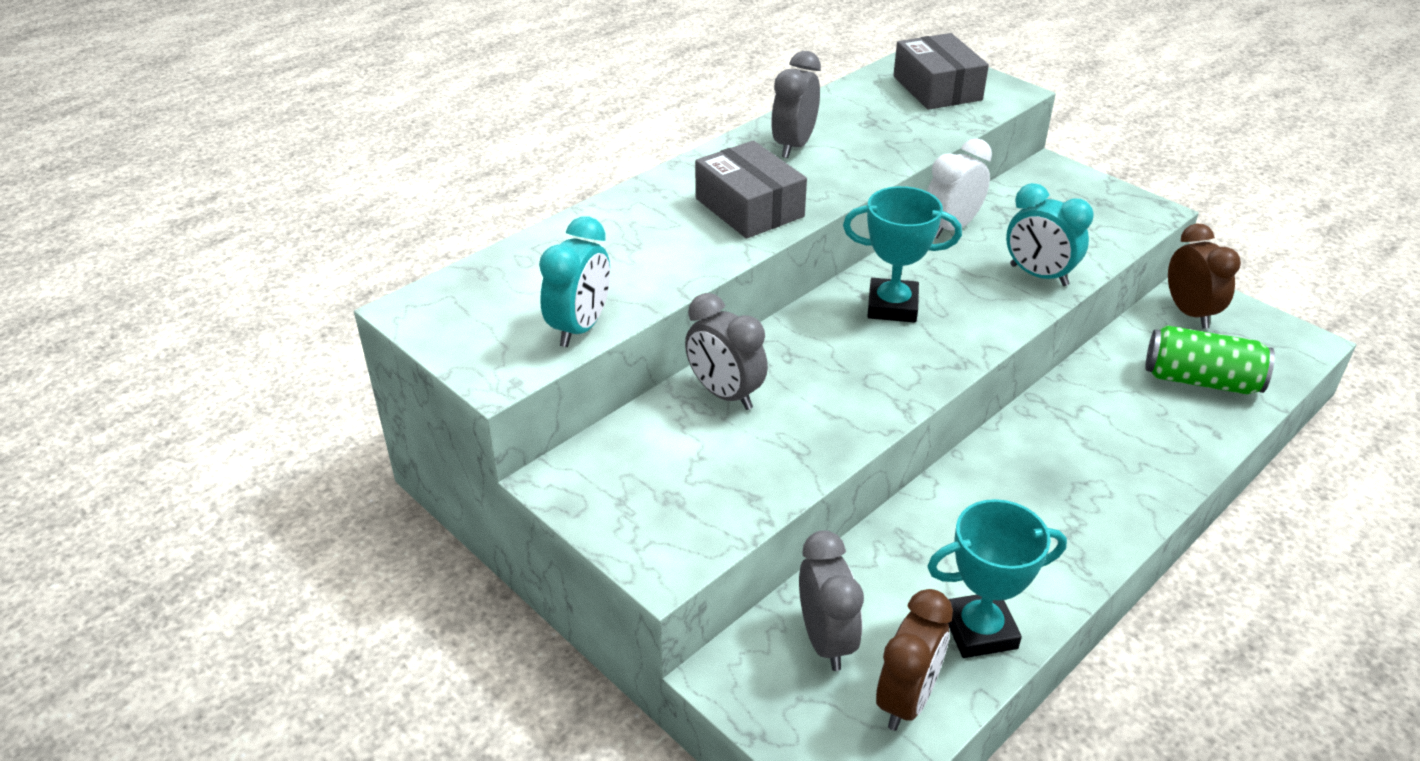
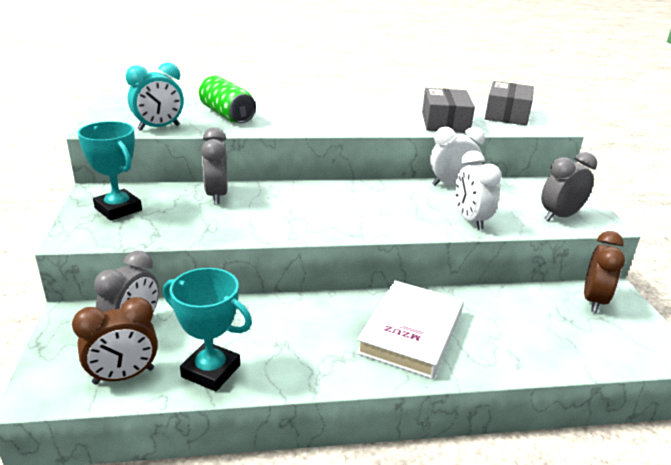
camera: 35 degrees right, 10 degrees down
grey box [695,140,807,239] -> grey box moved to [422,88,475,133]
grey clock [771,51,821,158] -> grey clock moved to [541,152,597,221]
turquoise trophy [843,186,962,323] -> turquoise trophy moved to [77,121,142,220]
turquoise clock [1006,183,1094,286] -> white clock [455,151,502,230]
green can [1145,325,1275,394] -> green can moved to [199,75,256,123]
none -> white book [356,280,464,379]

